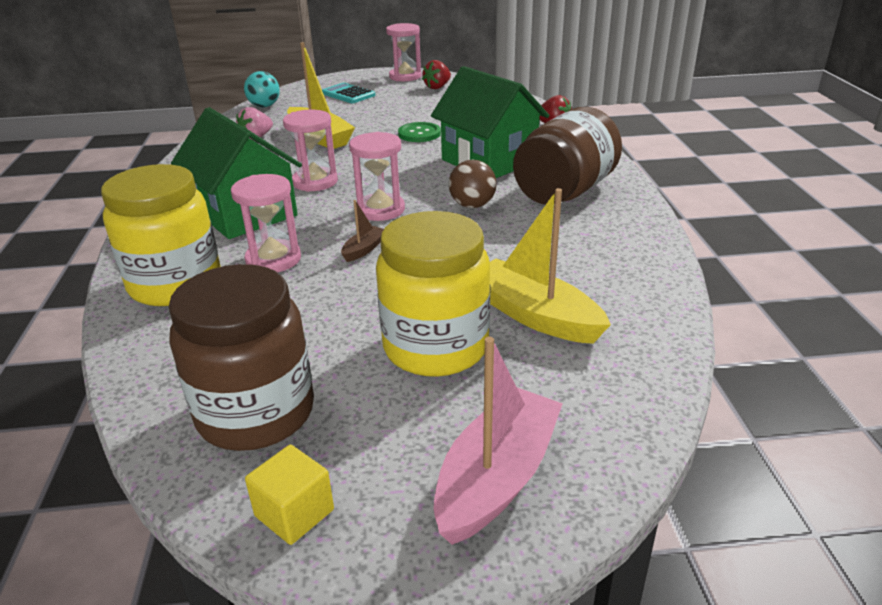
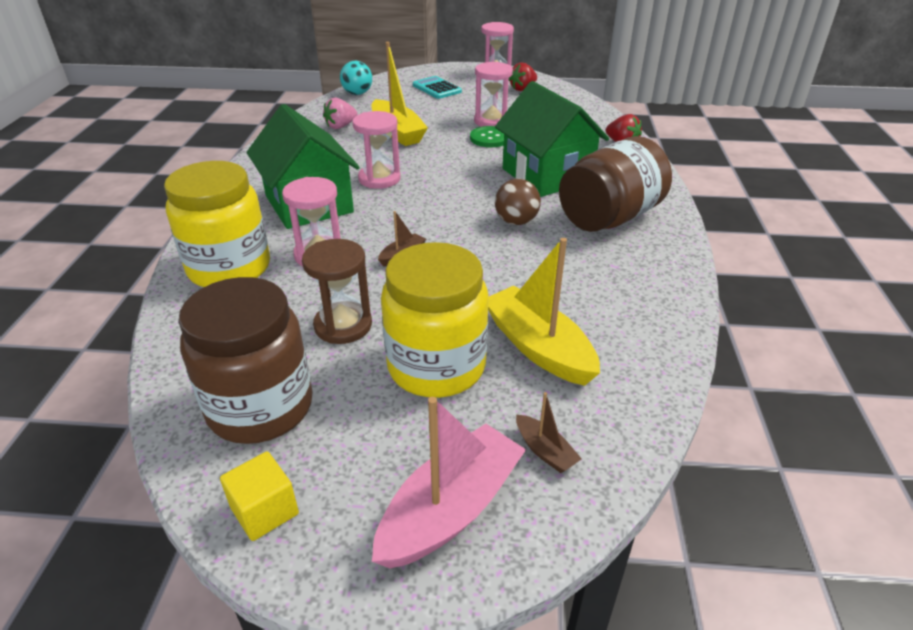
camera: 10 degrees right, 5 degrees up
pink hourglass [349,132,405,221] -> pink hourglass moved to [474,62,513,127]
none -> brown hourglass [302,239,372,344]
none -> brown boat [516,392,582,473]

